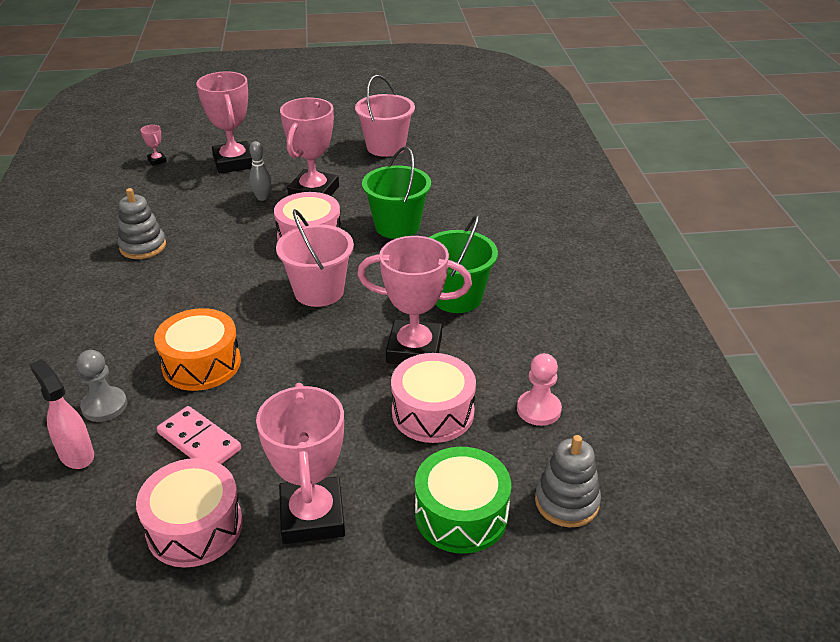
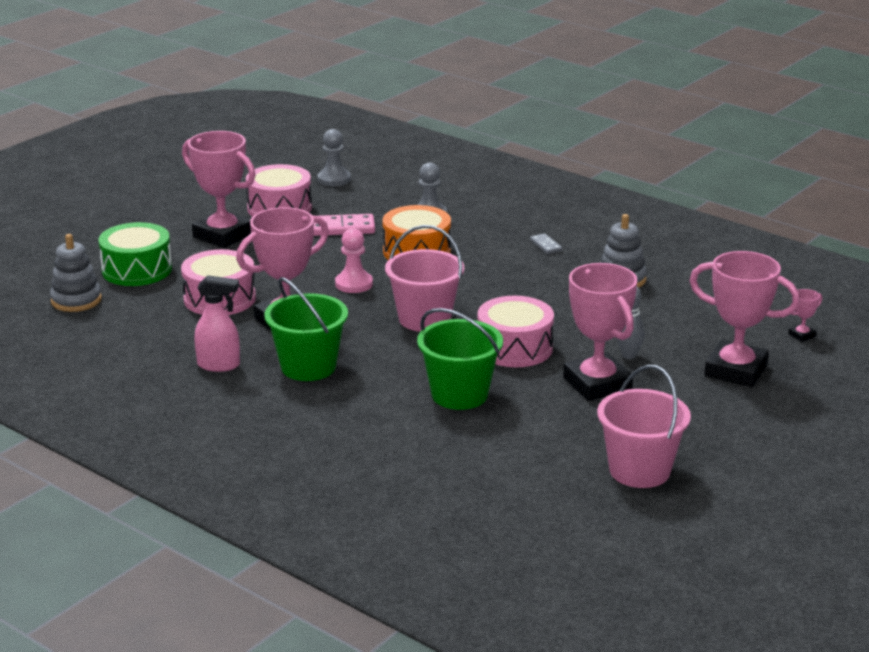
camera: 135 degrees right, 10 degrees down
pink spray bottle [29,359,94,469] -> pink spray bottle moved to [194,275,240,372]
pink trophy [140,125,167,165] -> pink trophy turned 45 degrees counterclockwise [788,289,822,342]
pink pawn [517,353,562,426] -> pink pawn moved to [335,228,373,293]
none -> grey pawn [318,129,351,186]
none -> grey domino [530,234,563,254]

